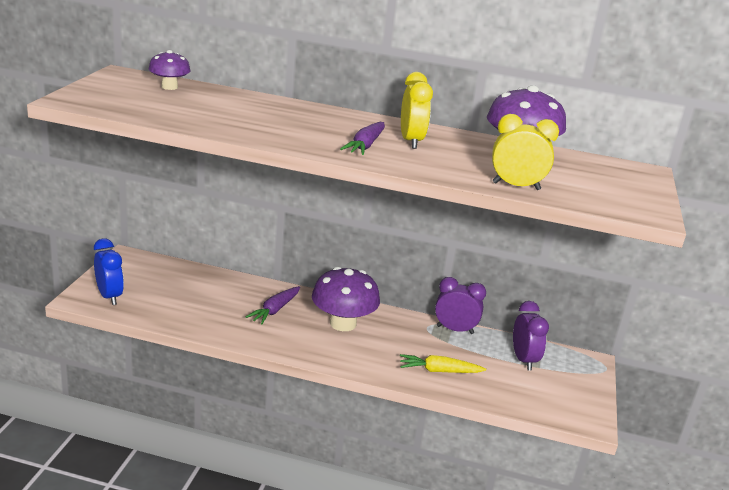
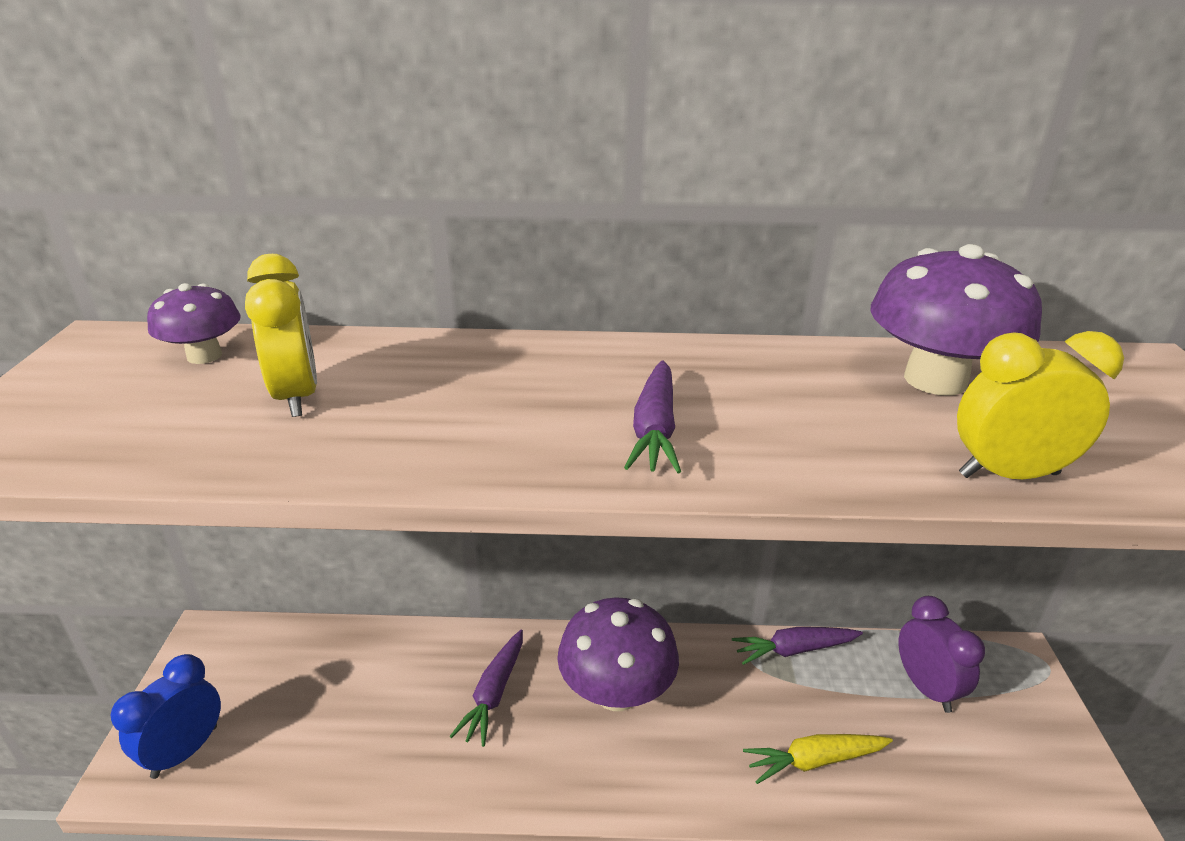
camera: 10 degrees left, 5 degrees up
blue clock [94,239,124,305] -> blue clock turned 105 degrees counterclockwise [111,654,221,779]
yellow clock [401,72,433,149] -> yellow clock moved to [245,254,317,417]
purple clock [435,277,486,334] -> purple carrot [732,627,863,665]

